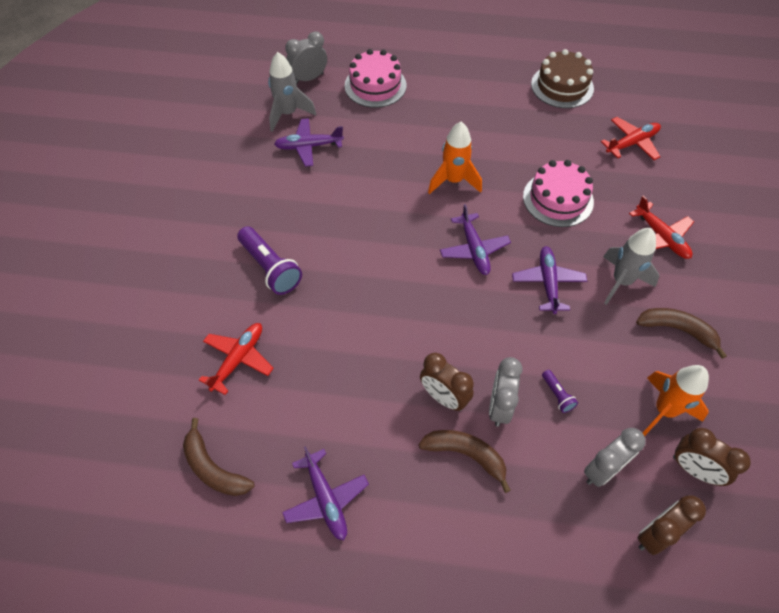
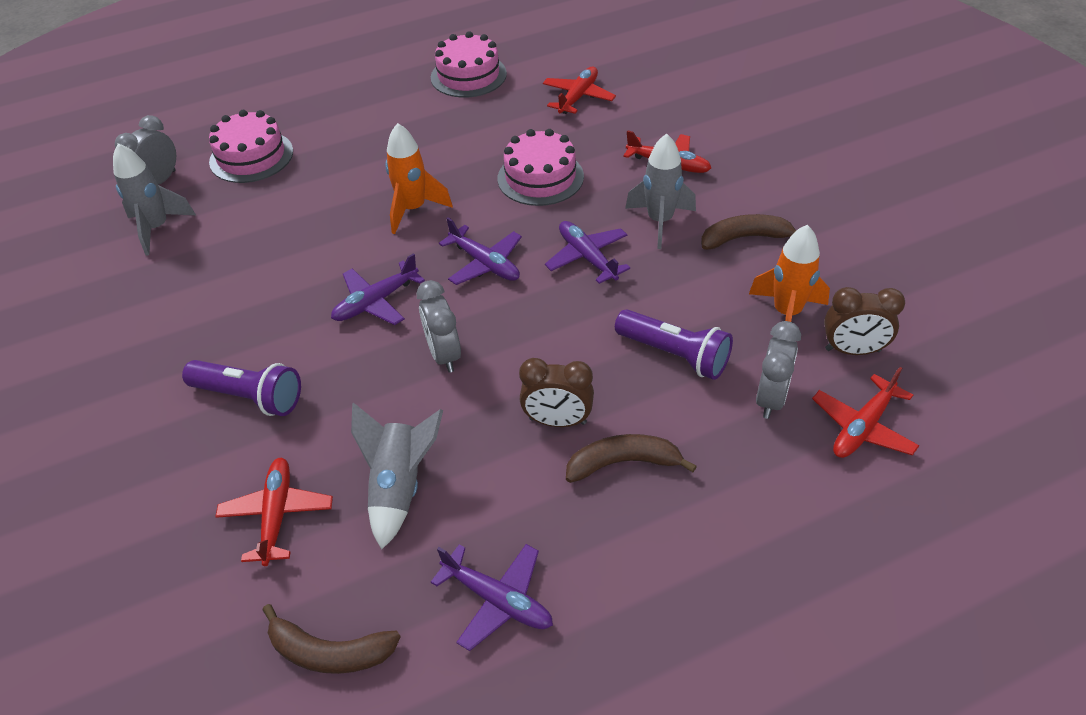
camera: 30 degrees left, 10 degrees down
purple plane [274,118,344,167] -> purple plane moved to [331,253,425,325]
grey clock [489,357,523,427] -> grey clock moved to [417,280,461,373]
brown cake [531,49,594,108] -> pink cake [431,31,507,97]
purple flashlight [542,370,578,413] -> purple flashlight [615,309,733,380], size x2.06
brown clock [637,495,706,555] -> red plane [812,367,920,458]
none -> grey rocket [351,402,443,549]

